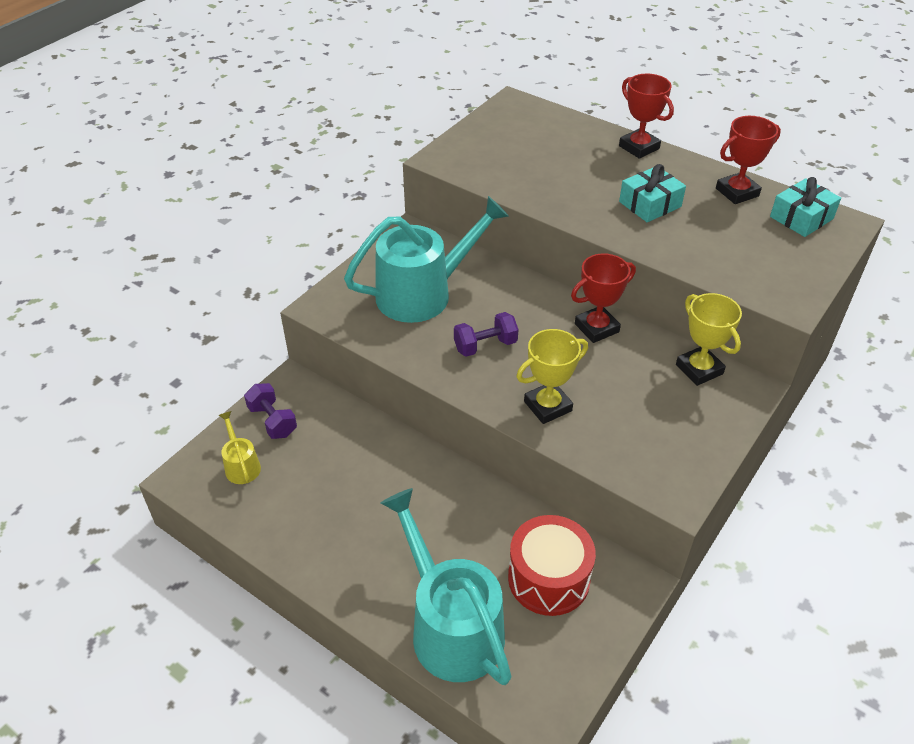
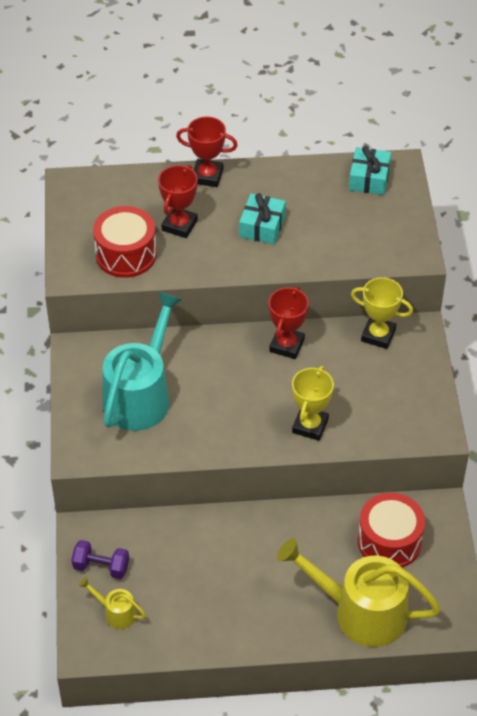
camera: 40 degrees left, 5 degrees up
turquoise watering can [381,488,512,685] -> yellow watering can [277,538,441,647]
purple dumbbell [454,312,519,357] -> none
red trophy [716,116,781,204] -> red trophy moved to [158,165,198,238]
none -> red drum [93,206,157,278]

